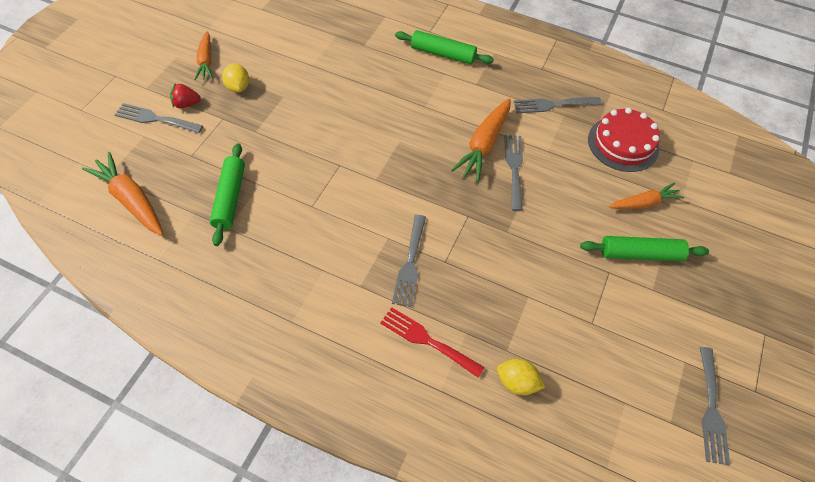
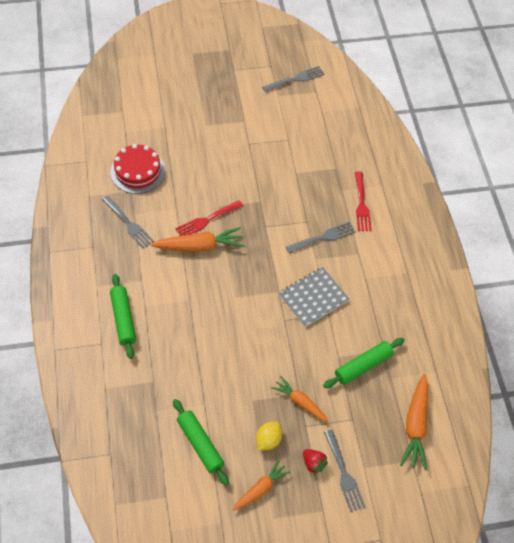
camera: 125 degrees left, 0 degrees up
yellow lemon [497,359,545,395] -> none
grey fork [504,135,523,211] -> red fork [175,200,243,236]
green rolling pin [580,236,709,261] -> green rolling pin moved to [173,399,229,486]
orange carrot [609,182,685,209] -> orange carrot moved to [271,376,328,422]
none -> grey notebook [279,267,349,327]

